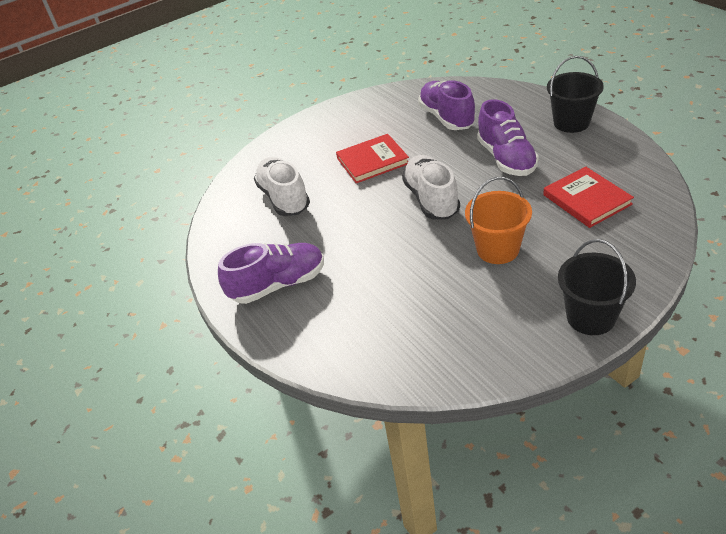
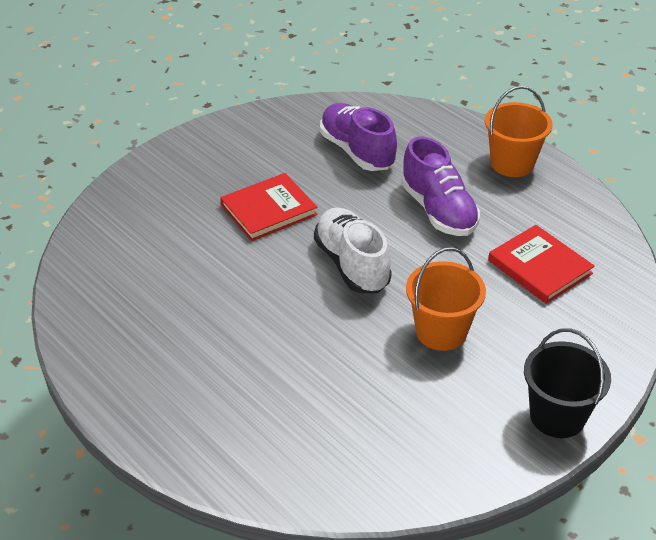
camera: 15 degrees left, 0 degrees up
purple shoe [218,243,324,304] -> none
white shoe [254,157,310,216] -> none
black bucket [547,56,604,133] -> orange bucket [485,86,552,177]

